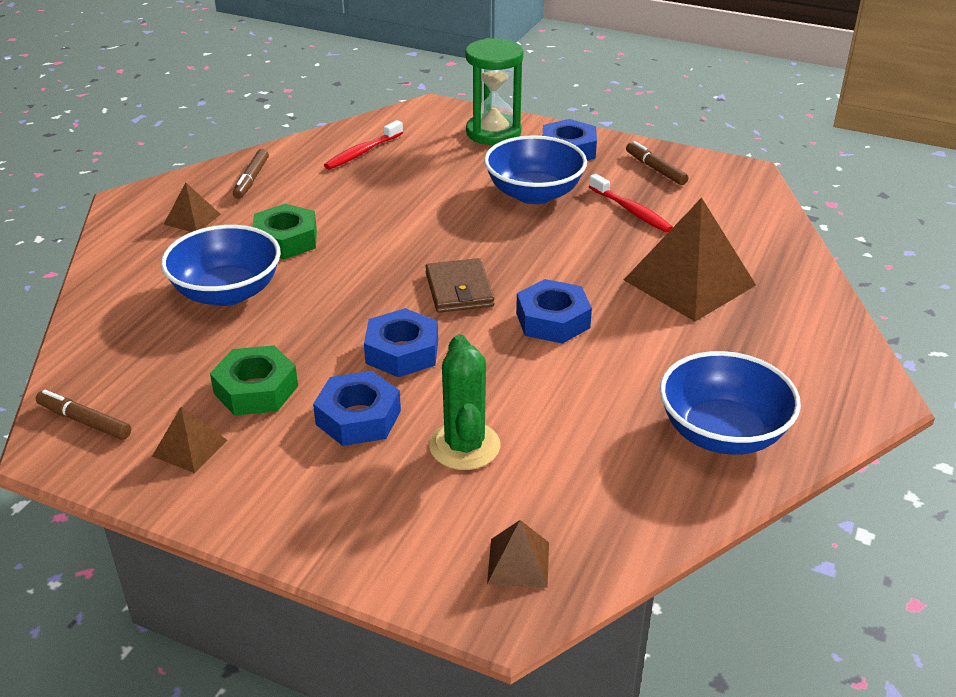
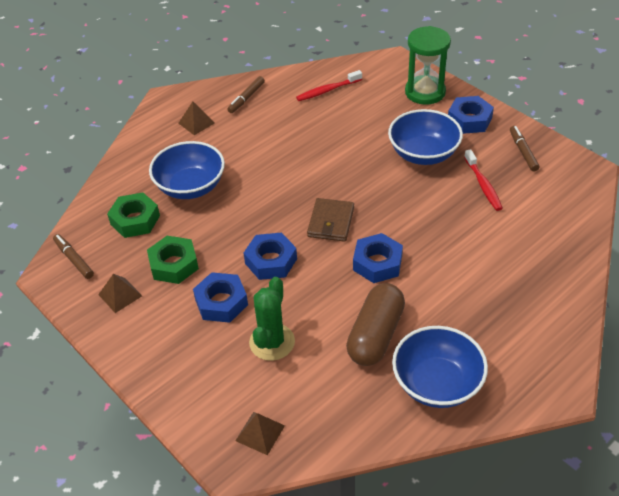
camera: 25 degrees right, 10 degrees up
green nut [252,204,317,259] -> green nut moved to [107,192,160,238]
brown pyramid [624,198,756,322] -> none
none -> brown capsule [346,283,405,366]

